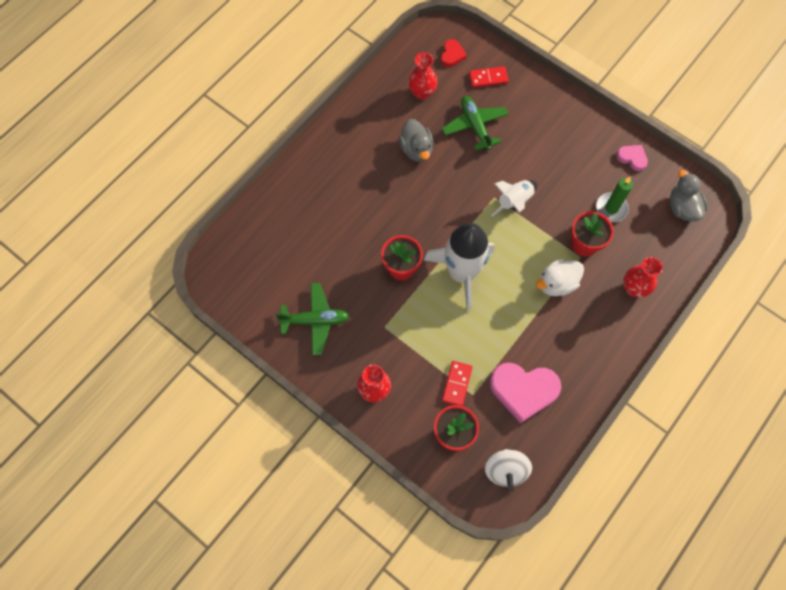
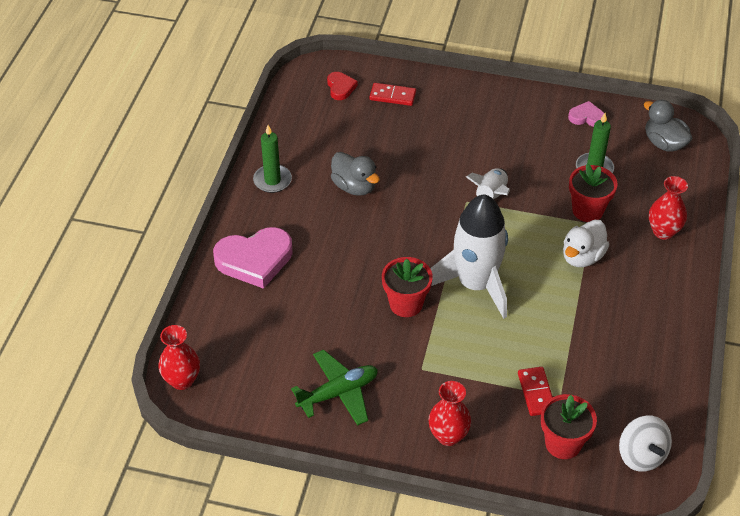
camera: 25 degrees left, 20 degrees down
red vase [408,52,438,100] -> red vase moved to [158,325,200,390]
green plane [442,96,509,151] -> none
red domino [469,66,509,88] -> red domino turned 45 degrees clockwise [369,83,416,106]
pink heart [490,363,561,423] -> pink heart moved to [213,227,293,289]
none -> green candle [253,125,292,193]

